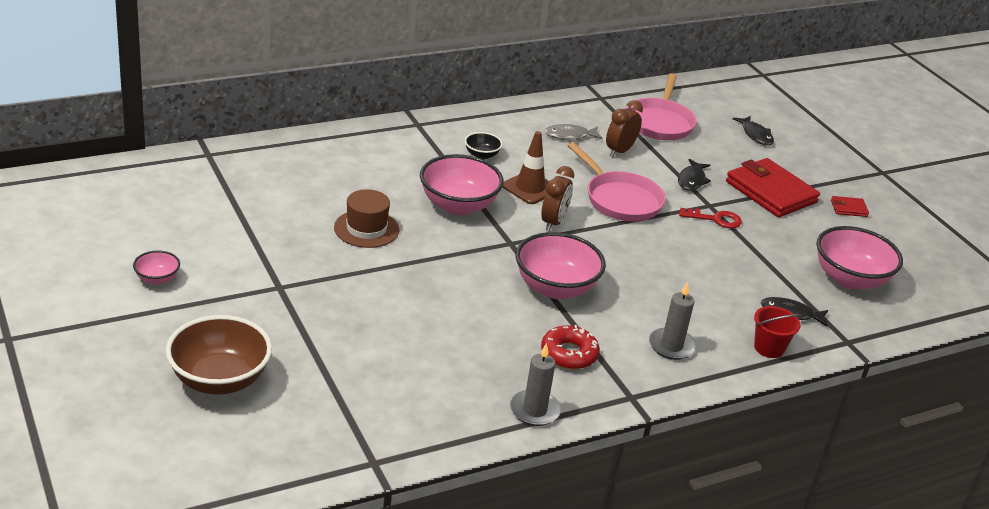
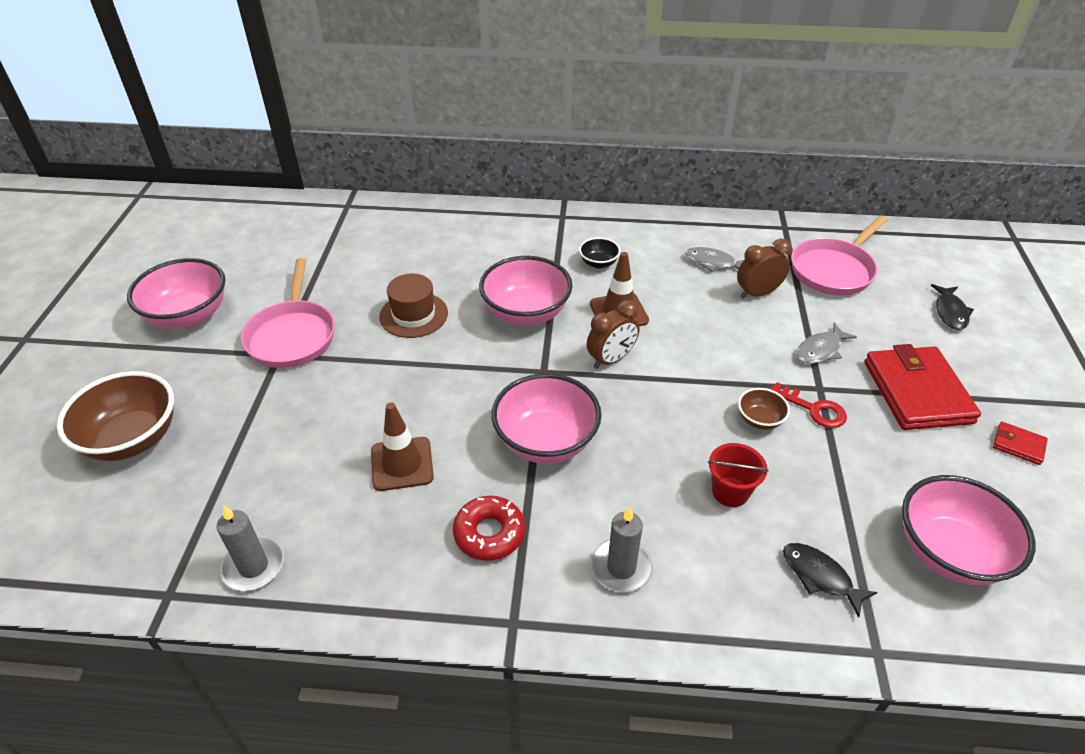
camera: 35 degrees right, 10 degrees up
pink bowl [133,250,180,285] -> pink bowl [127,258,225,328], size x2.06
grey candle [510,343,561,426] -> grey candle moved to [217,505,284,591]
pink pan [568,143,666,221] -> pink pan moved to [241,258,335,368]
black fish [678,159,711,191] -> grey fish [796,323,857,364]
red bucket [754,306,802,358] -> red bucket moved to [708,443,769,507]
none -> brown traffic cone [371,402,434,491]
none -> brown bowl [738,388,790,430]

